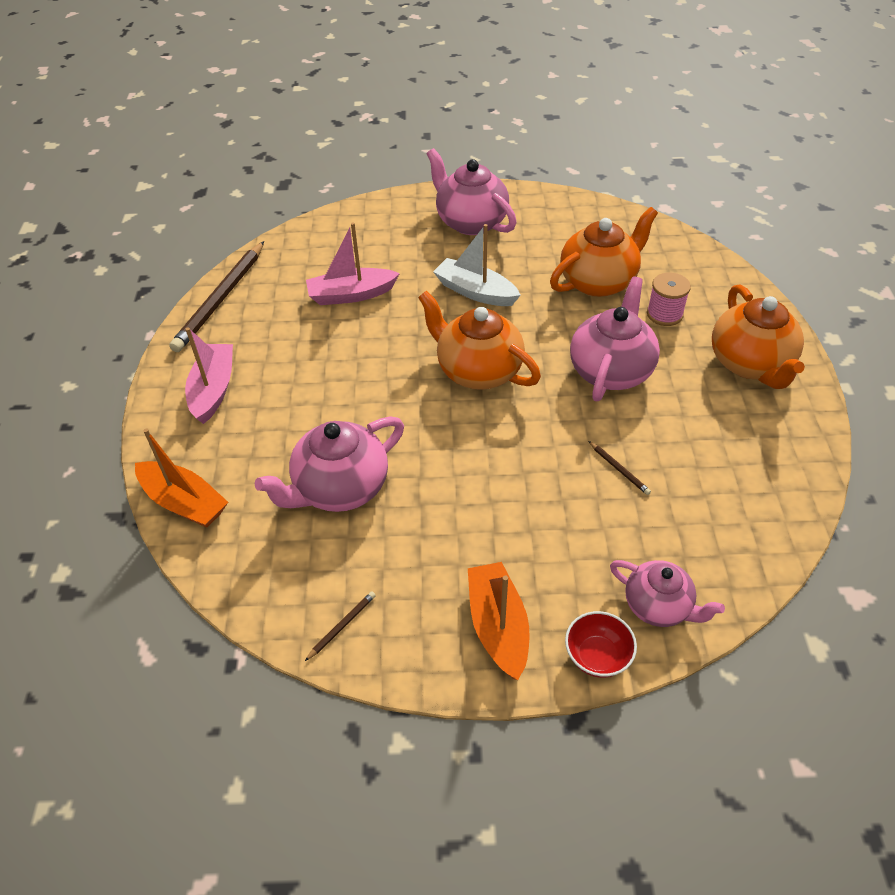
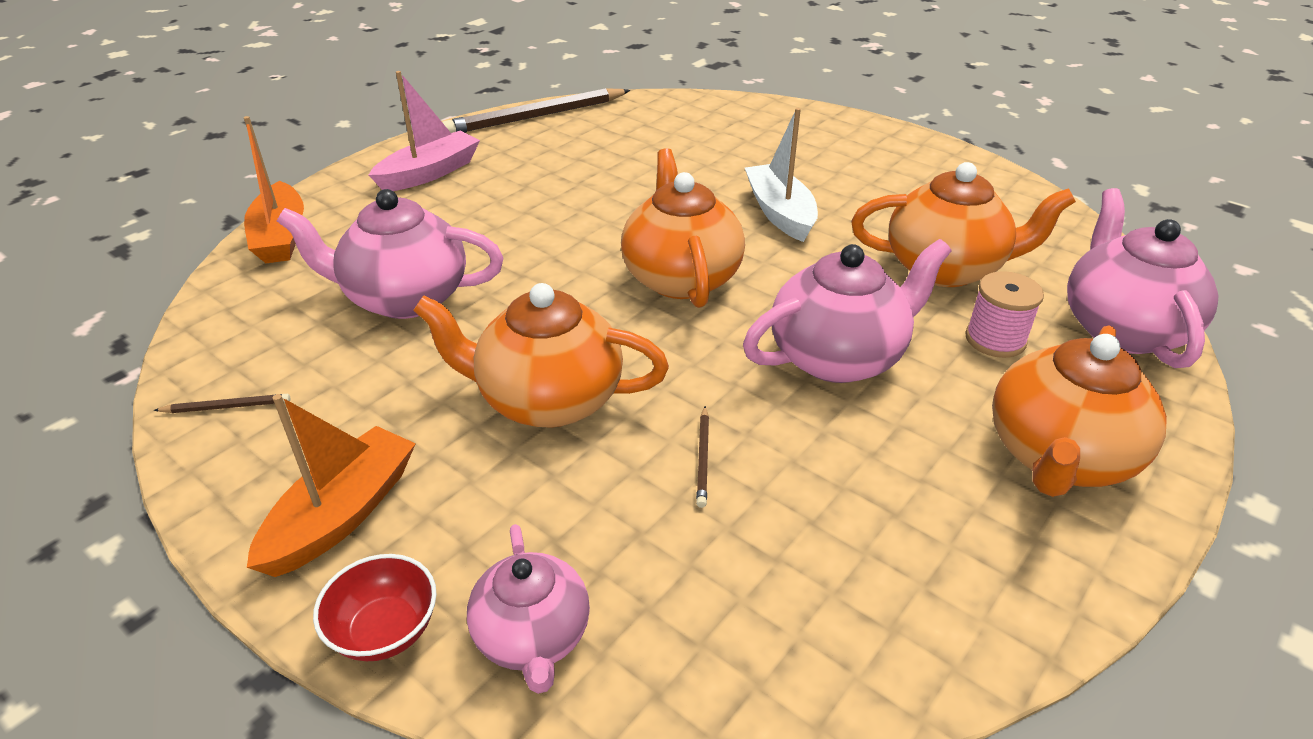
camera: 40 degrees right, 10 degrees down
pink boat [306,222,400,305] -> none
pink teapot [427,148,516,235] -> pink teapot moved to [1067,188,1219,368]
none -> orange teapot [413,283,669,428]

